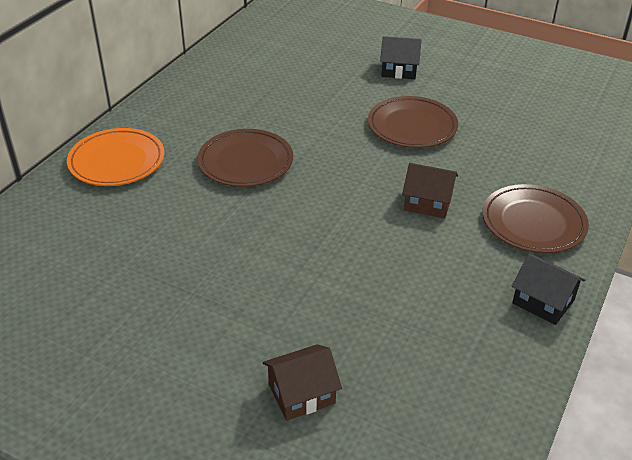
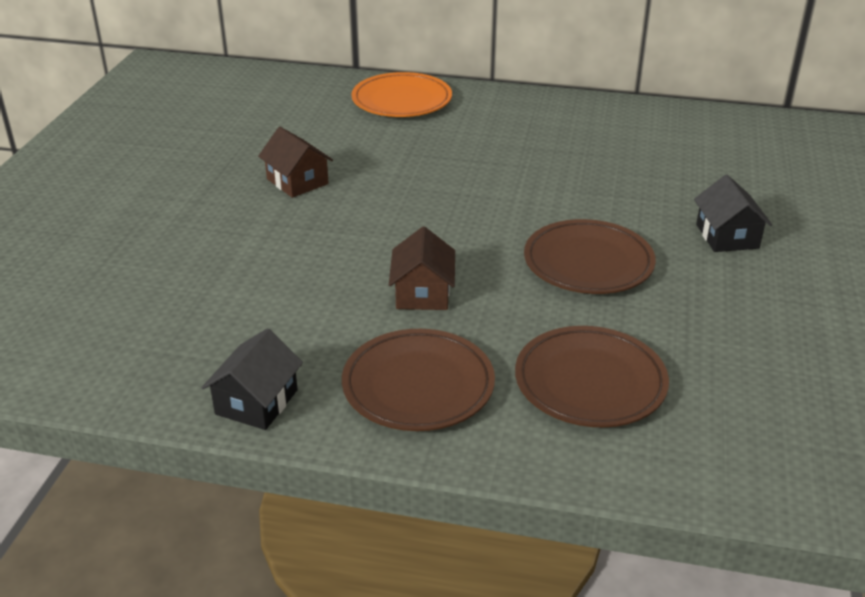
camera: 75 degrees right, 5 degrees down
brown plate [197,129,293,187] -> brown plate moved to [515,326,669,427]
brown house [263,344,342,421] -> brown house moved to [258,127,333,198]

